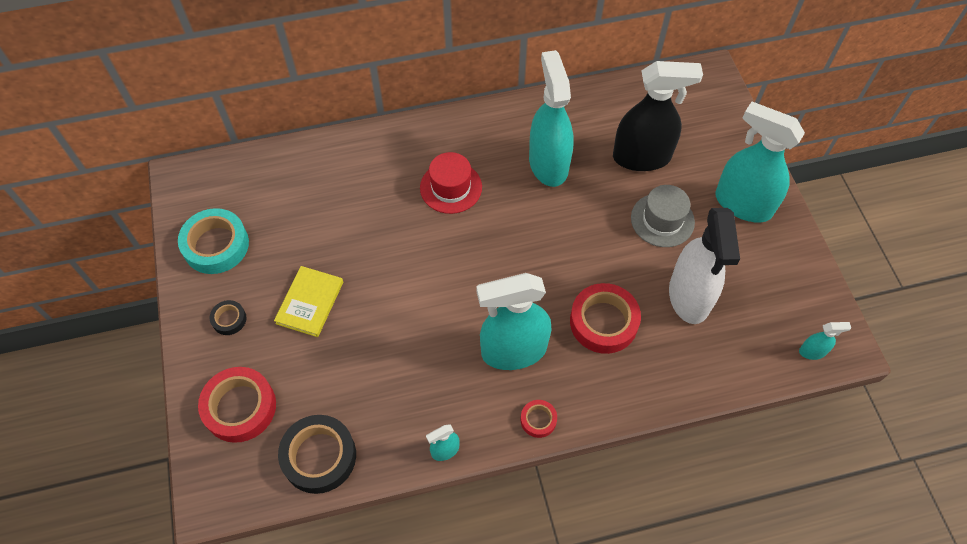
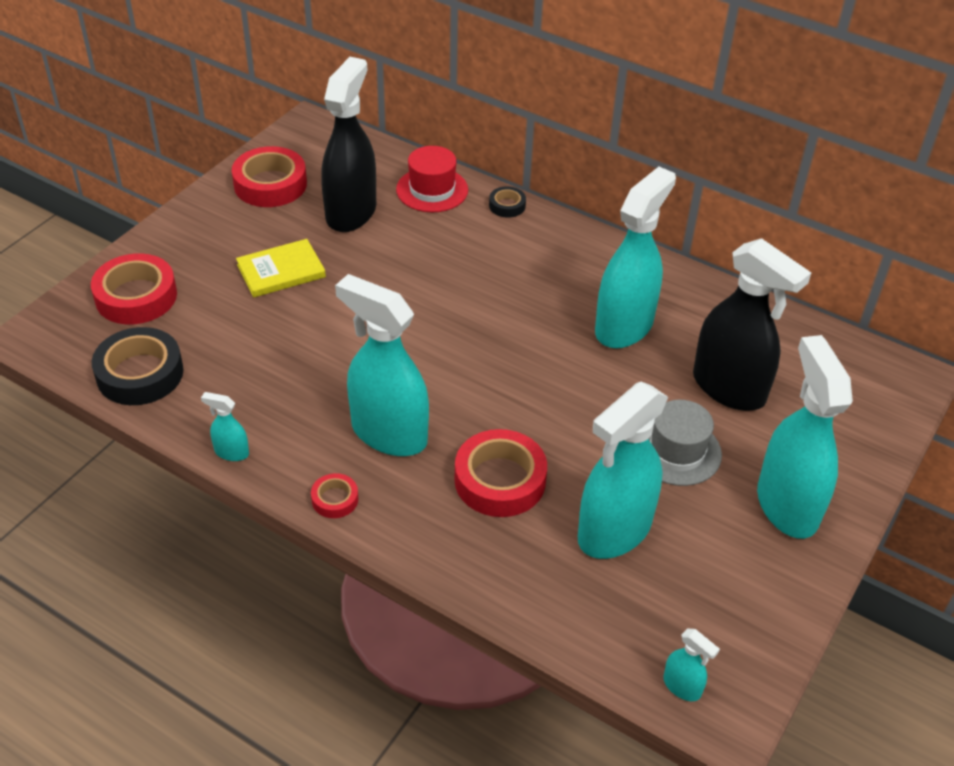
camera: 45 degrees right, 15 degrees down
turquoise tape [178,208,249,274] -> red tape [232,146,307,207]
black tape [210,300,247,335] -> black tape moved to [489,186,526,218]
red hat [420,152,482,214] -> red hat moved to [396,146,468,213]
white spray bottle [669,208,740,324] -> turquoise spray bottle [578,382,668,559]
none -> black spray bottle [321,57,376,232]

